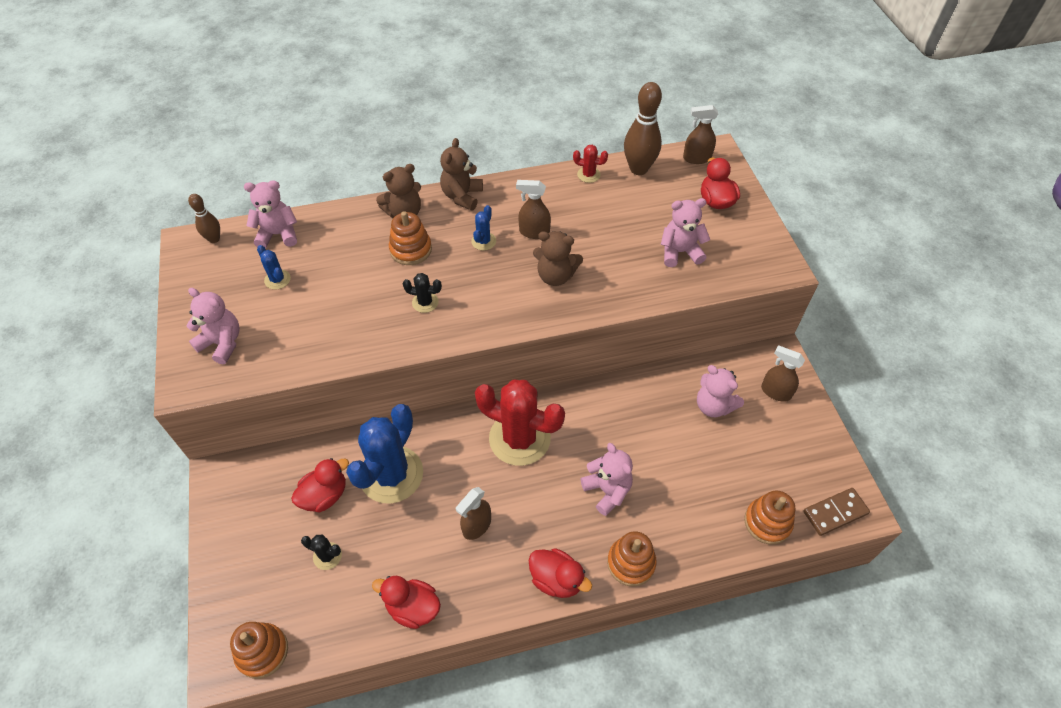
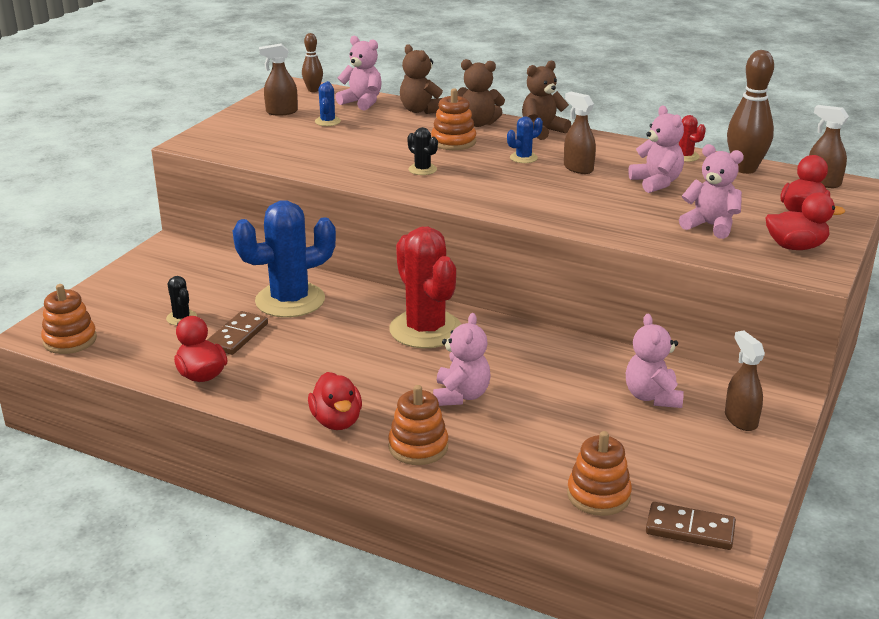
camera: 40 degrees right, 25 degrees down
pink teddy bear [186,288,240,364] -> pink teddy bear moved to [628,106,684,193]
red duck [291,458,349,512] -> red duck moved to [766,192,845,250]
brown spray bottle [456,487,491,540] -> brown spray bottle moved to [259,44,298,116]
brown teddy bear [533,231,583,286] -> brown teddy bear moved to [400,44,443,114]
none -> brown domino [207,311,268,355]

